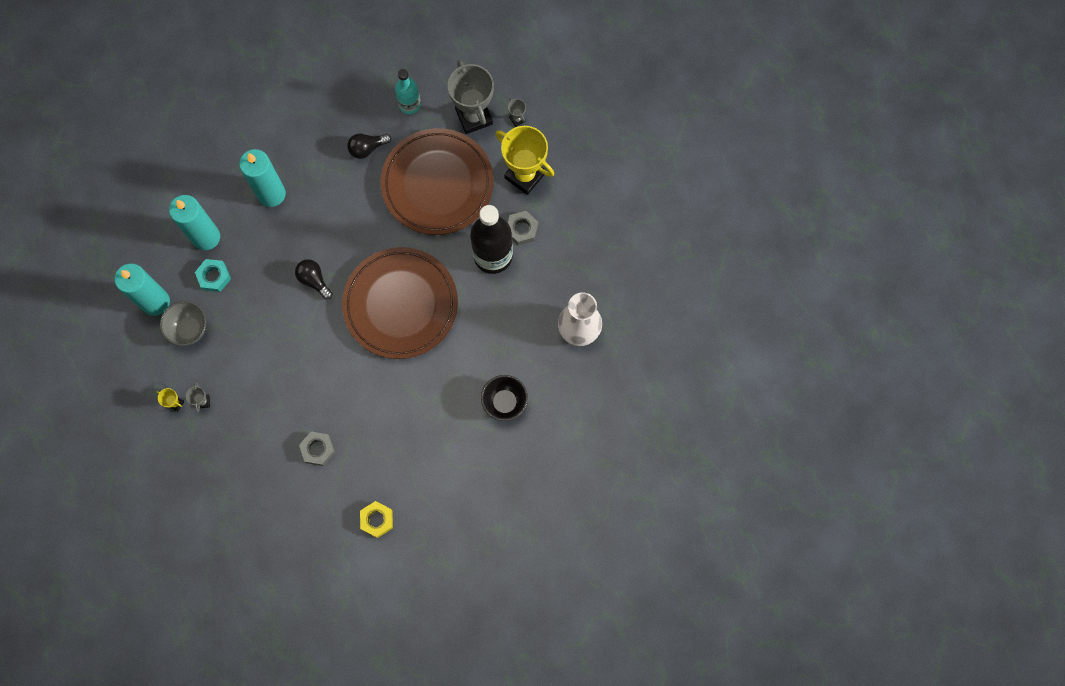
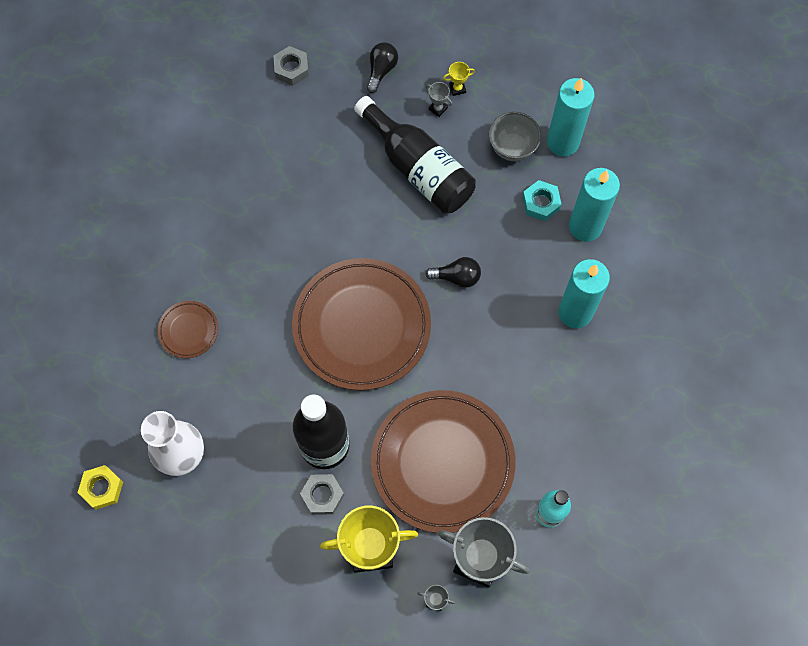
camera: 135 degrees right, 5 degrees down
grey nut [299,432,336,466] -> grey nut moved to [274,46,309,85]
black light bulb [347,133,391,159] -> black light bulb moved to [367,42,398,93]
yellow nut [360,501,393,538] -> yellow nut moved to [78,465,123,510]
black bowl [481,375,528,421] -> brown plate [158,301,218,358]
none -> black bottle [354,96,476,214]

